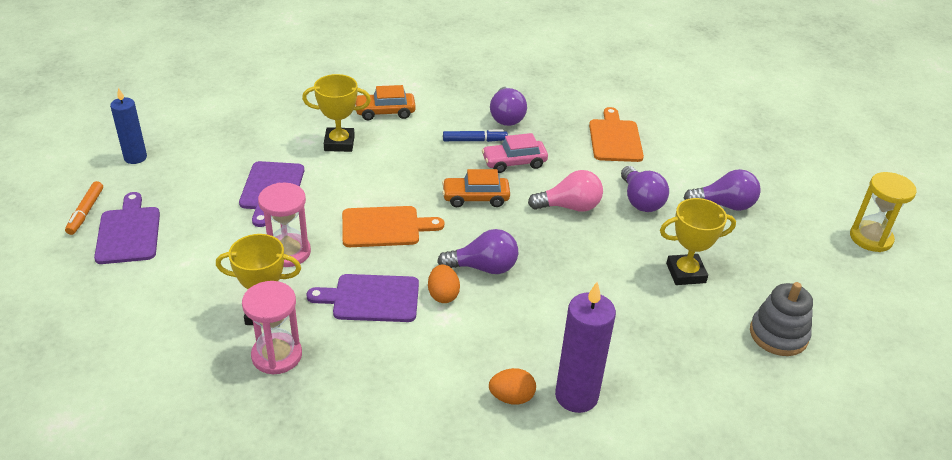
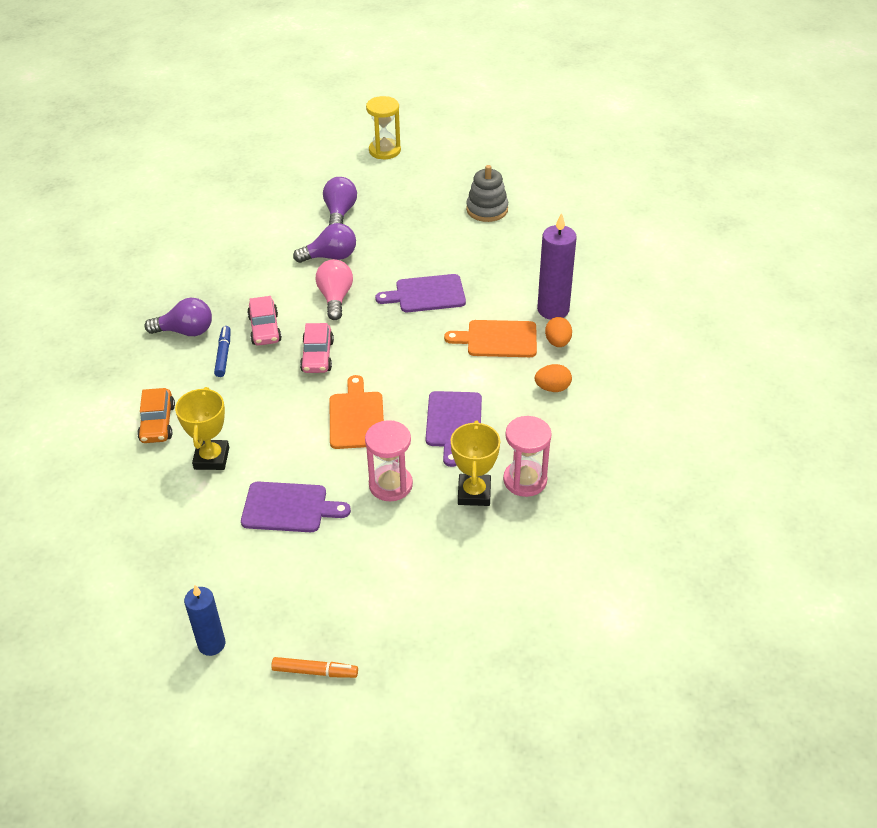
camera: 85 degrees left, 5 degrees up
purple cutting board [94,192,160,264] -> purple cutting board moved to [375,274,466,312]
orange egg [428,264,460,303] -> orange egg moved to [535,364,572,392]
purple light bulb [437,229,518,274] -> none
orange car [442,169,510,207] -> pink car [300,323,334,373]
orange cutting board [589,107,644,162] -> orange cutting board moved to [444,320,537,357]
yellow trophy [660,198,736,285] -> none

